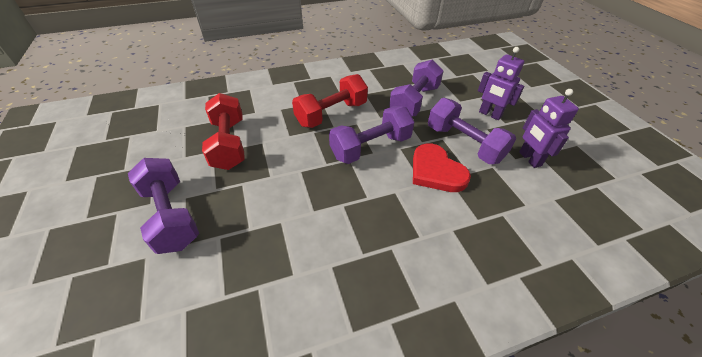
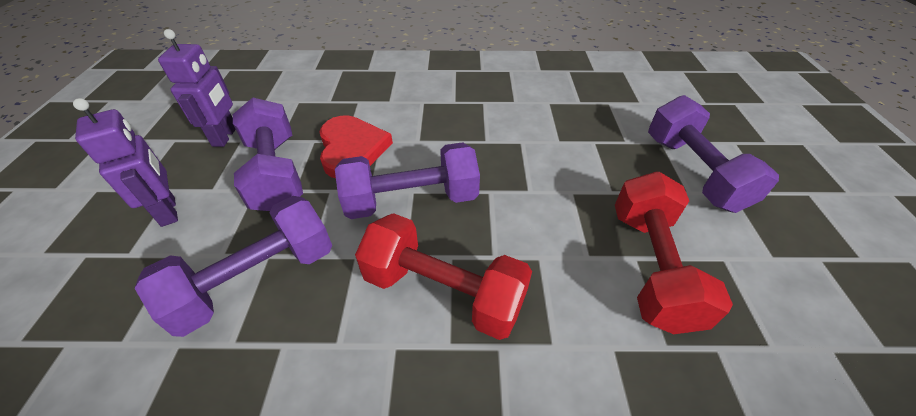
camera: 160 degrees left, 0 degrees up
red dumbbell [292,74,368,128] -> red dumbbell turned 45 degrees clockwise [355,213,532,340]

